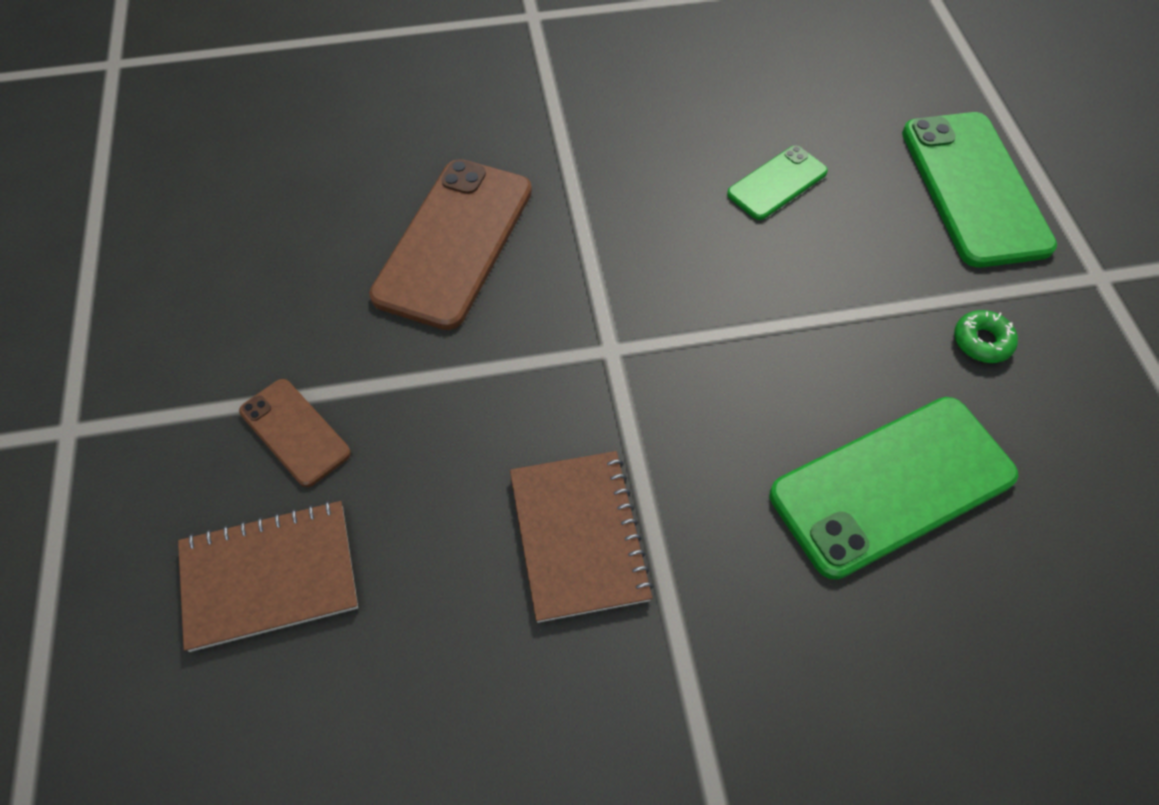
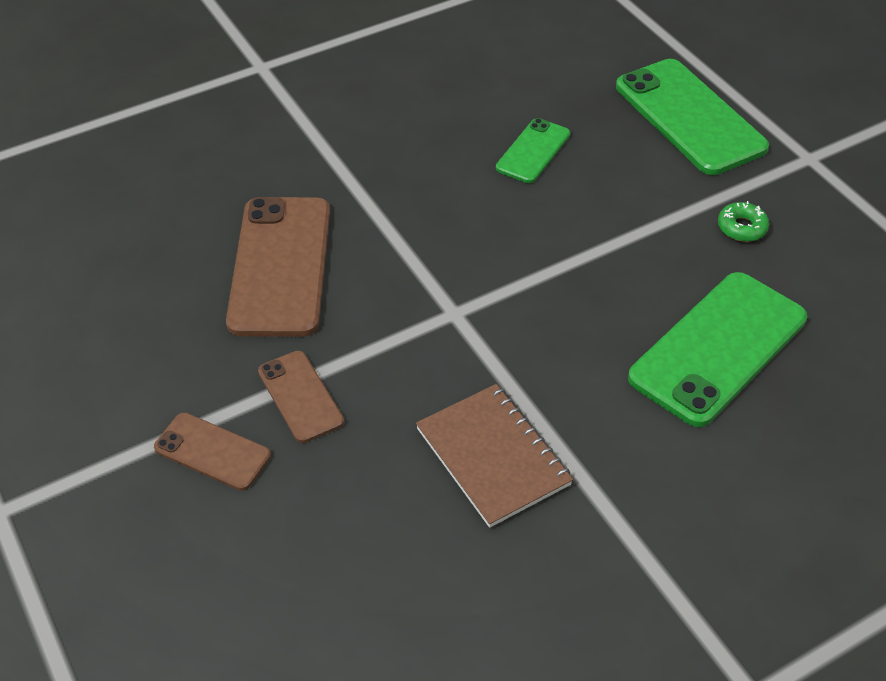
camera: 20 degrees left, 10 degrees down
brown notebook [178,501,358,652] -> none
none -> brown phone [258,351,344,443]

